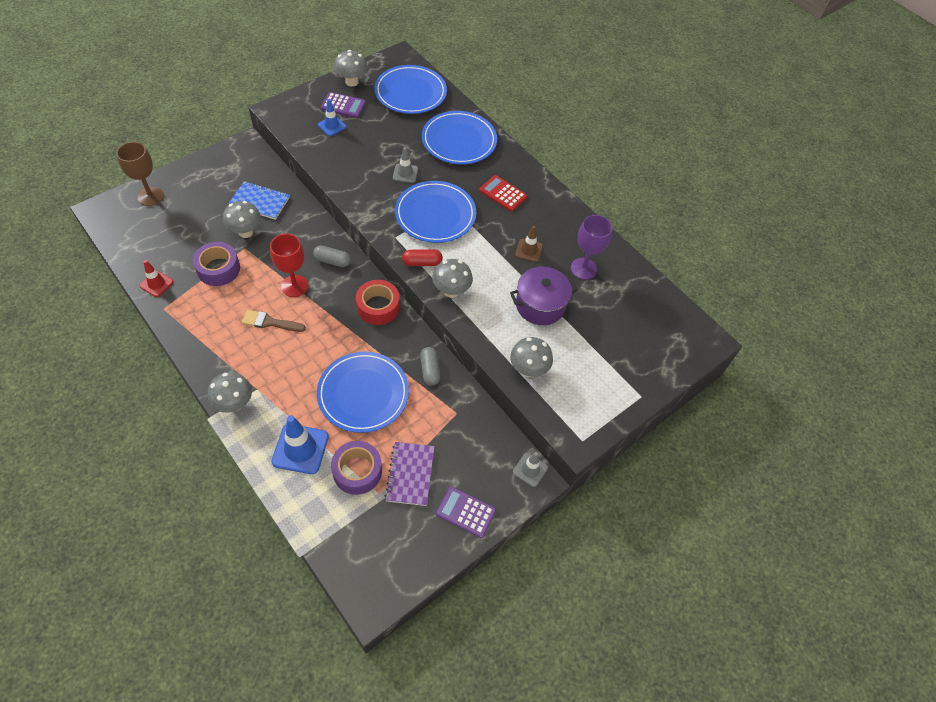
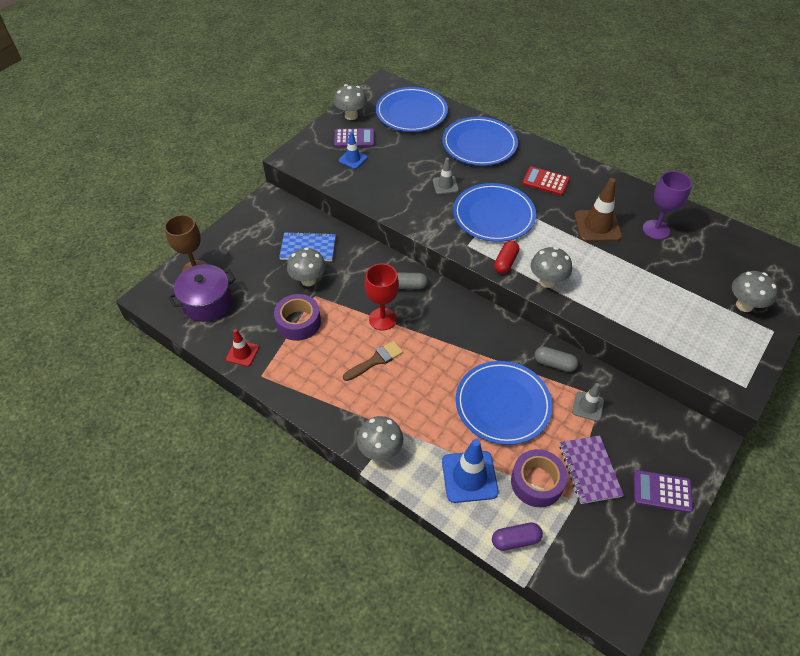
camera: 10 degrees left, 5 degrees down
brown brush [242,310,306,332] -> brown brush turned 150 degrees clockwise [343,341,403,381]
red tape [356,280,400,325] -> none
red capsule [402,249,443,266] -> red capsule turned 45 degrees counterclockwise [494,240,519,274]
grey capsule [420,347,440,386] -> grey capsule turned 45 degrees counterclockwise [534,347,578,372]
purple pot [510,267,578,325] -> purple pot moved to [168,264,236,322]
grey mushroom [510,337,553,377] -> grey mushroom moved to [732,271,778,312]
grey traffic cone [513,452,548,487] -> grey traffic cone moved to [572,383,604,421]
brown traffic cone [515,226,543,262] -> brown traffic cone [574,178,622,242], size x1.70
none -> purple capsule [492,523,543,551]

